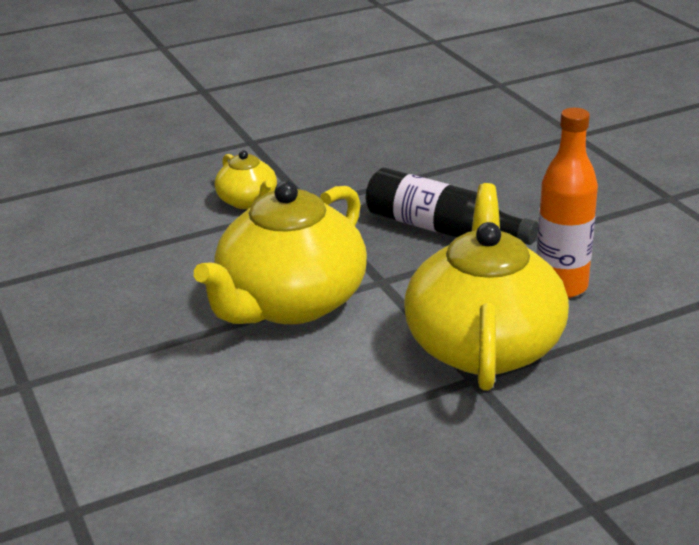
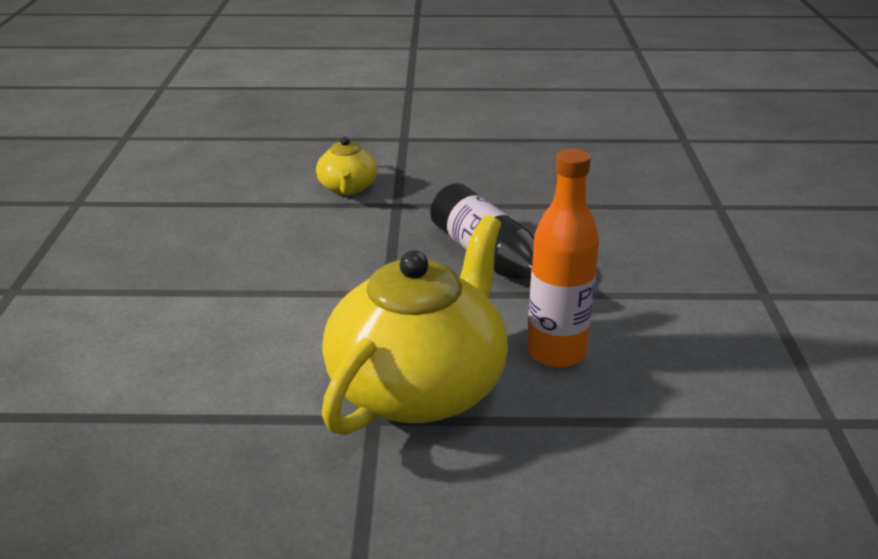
camera: 25 degrees right, 0 degrees up
yellow teapot [194,181,367,324] -> none

